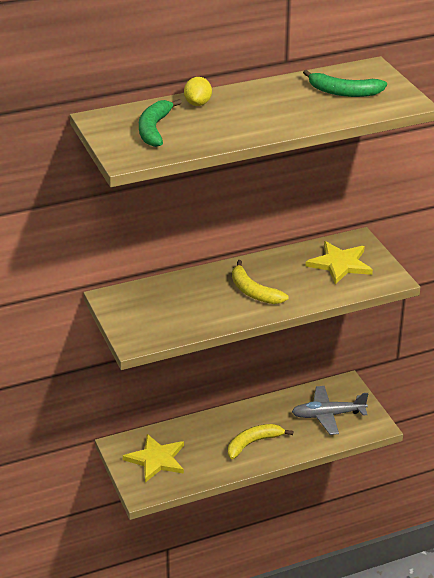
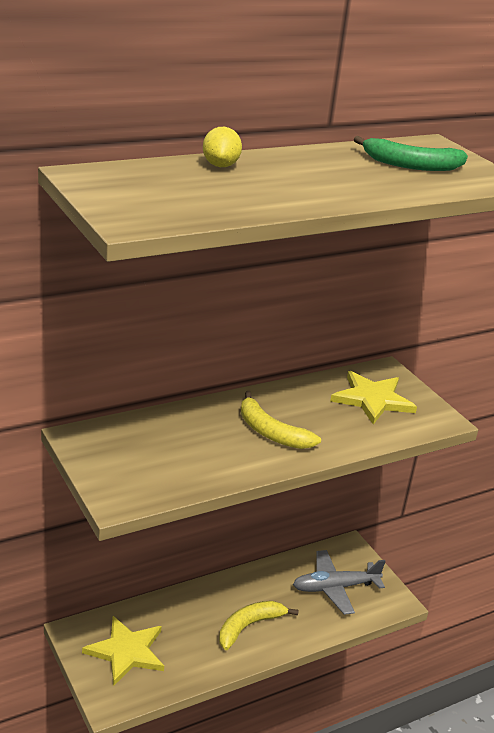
camera: 10 degrees left, 5 degrees down
green banana [139,99,182,147] -> none

